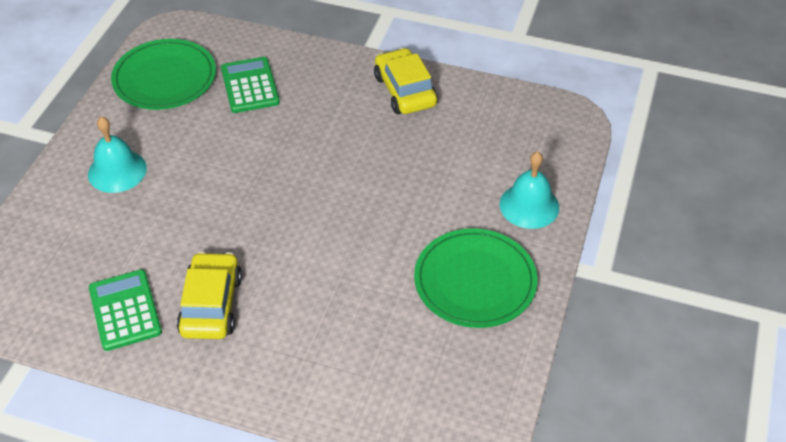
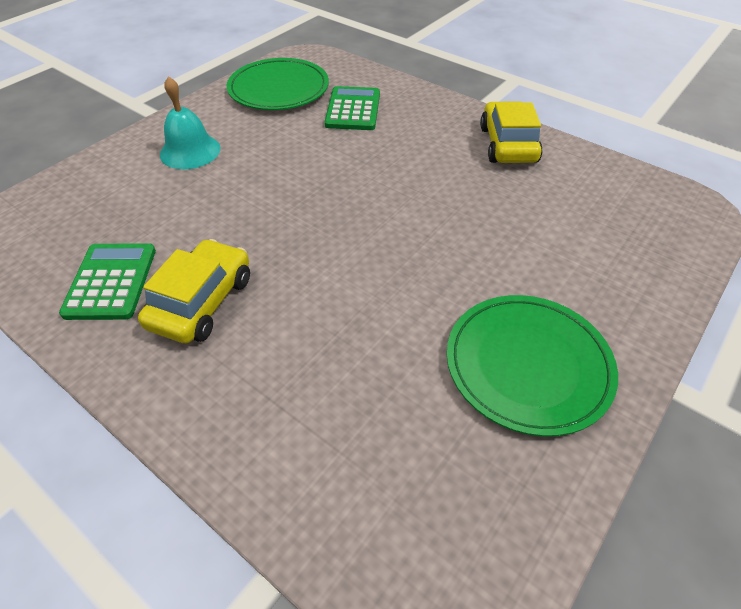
camera: 20 degrees right, 0 degrees up
turquoise bell [500,152,559,229] -> none

